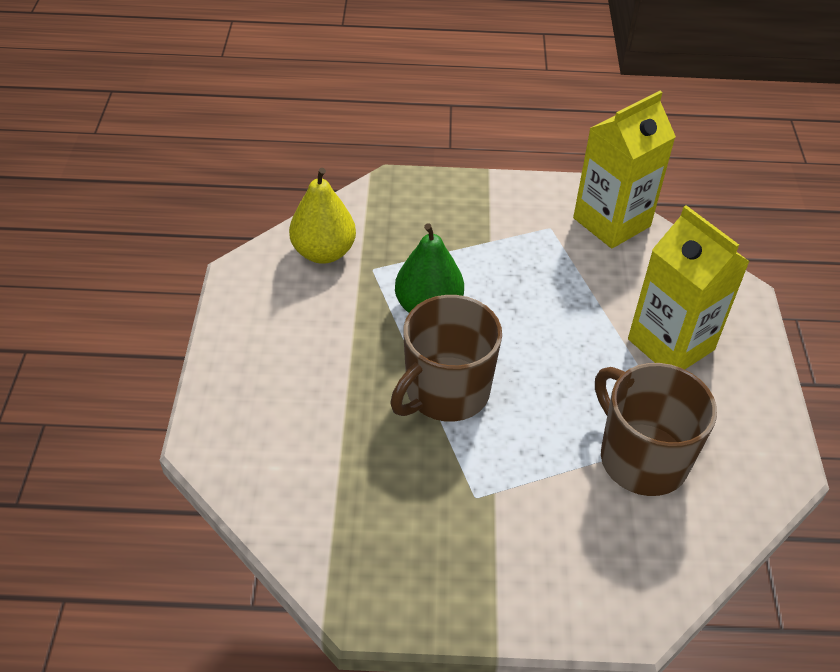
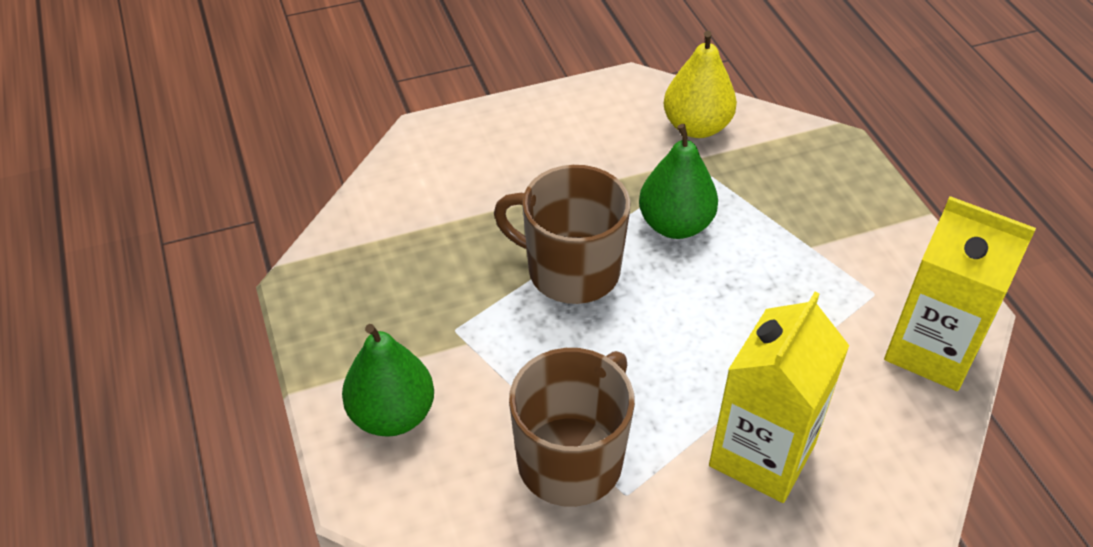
camera: 70 degrees right, 0 degrees up
none -> green pear [342,324,434,437]

